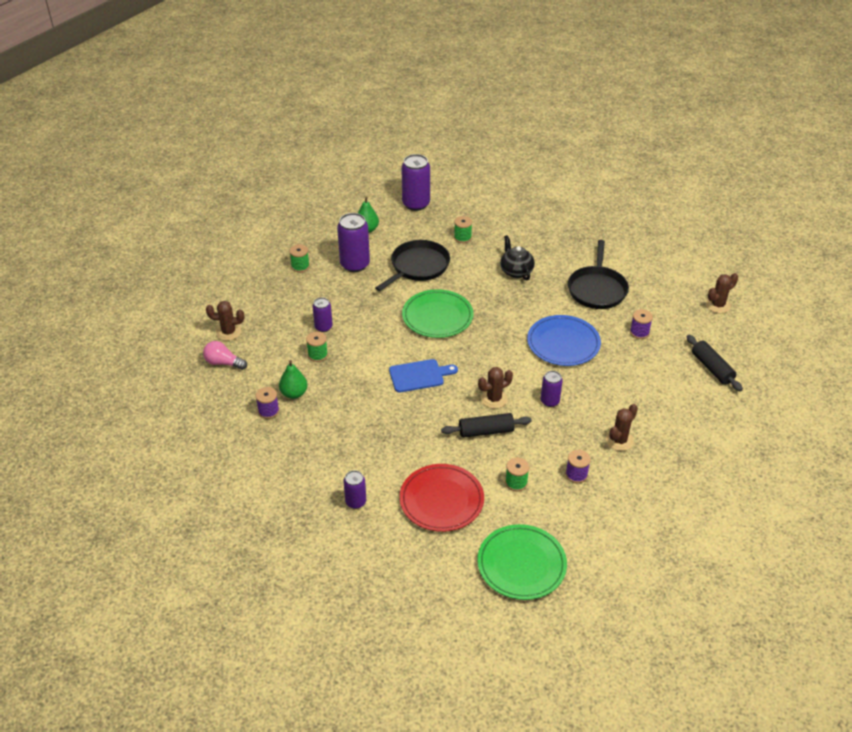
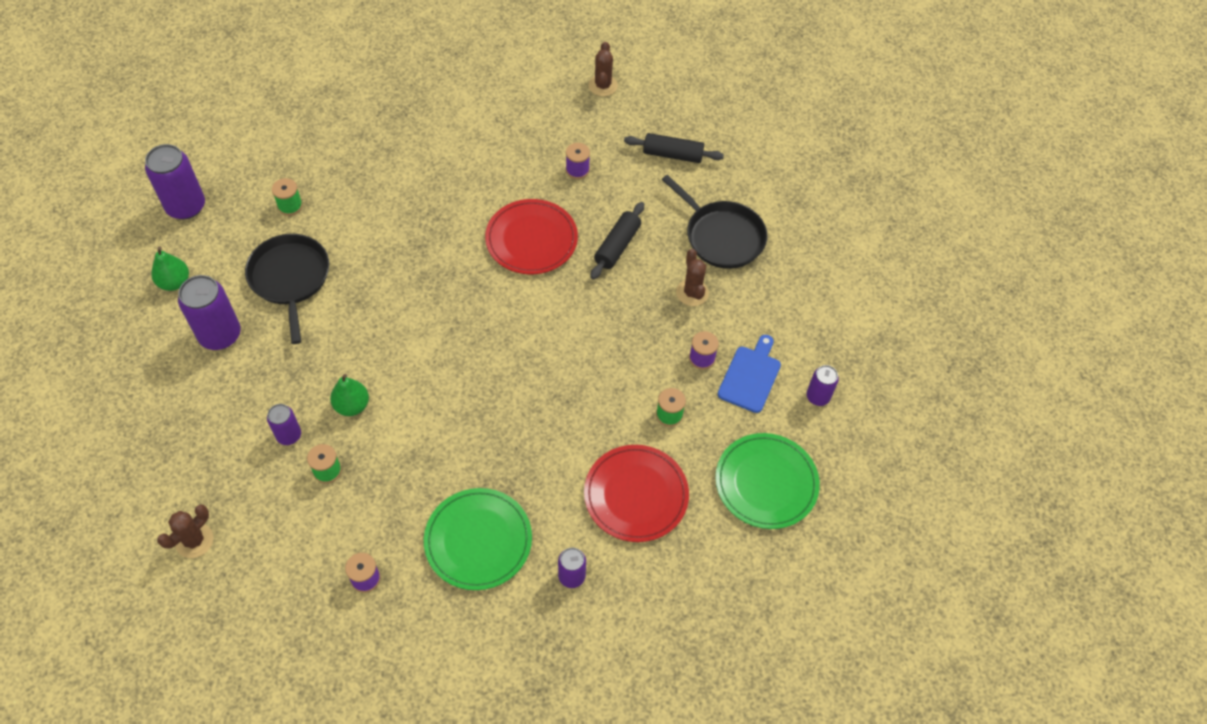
camera: 55 degrees left, 15 degrees up
pink light bulb [203,341,247,370] -> none
green pear [279,360,308,399] -> green pear moved to [330,374,369,416]
green spool [290,244,310,272] -> none
blue cutting board [389,359,458,393] -> blue cutting board moved to [718,335,781,413]
green plate [402,289,473,338] -> green plate moved to [424,488,532,590]
black rolling pin [441,413,532,438] -> black rolling pin moved to [590,202,644,280]
brown cactus [478,367,513,409] -> none
black teapot [500,235,535,280] -> none
blue plate [527,315,601,366] -> red plate [485,199,578,274]
purple can [541,371,563,407] -> purple can moved to [806,365,839,406]
black pan [568,240,629,309] -> black pan moved to [662,175,767,269]

